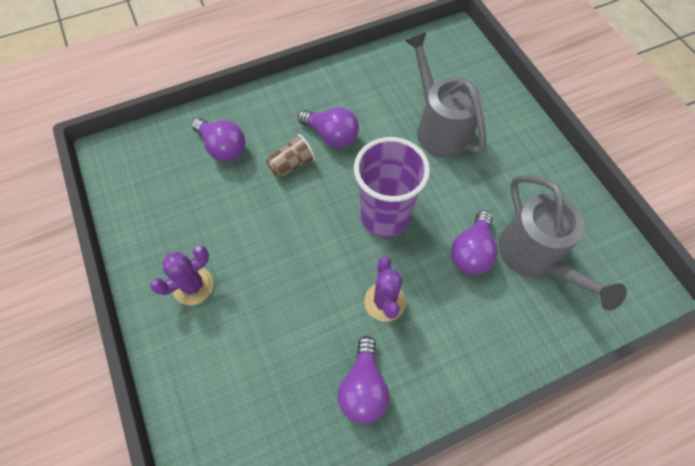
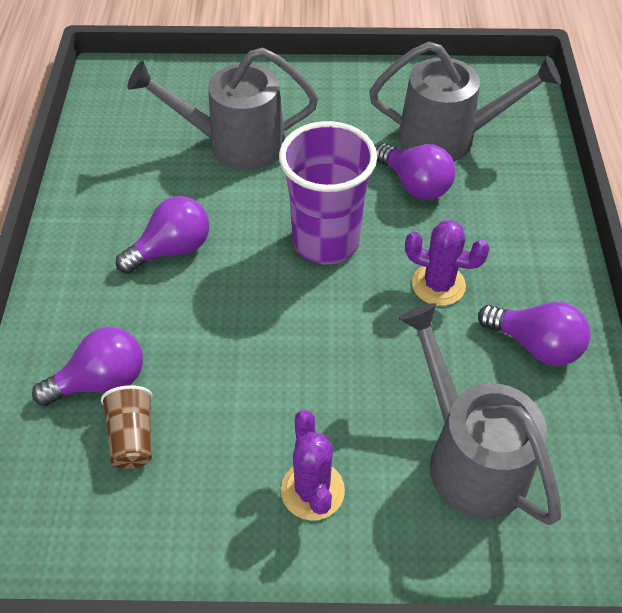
camera: 65 degrees left, 10 degrees down
brown cup [266,134,315,178] -> brown cup moved to [101,385,153,469]
none -> grey watering can [399,303,561,525]

